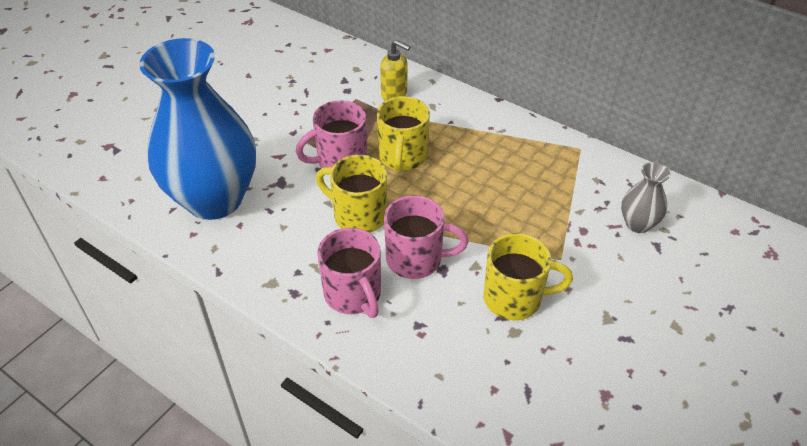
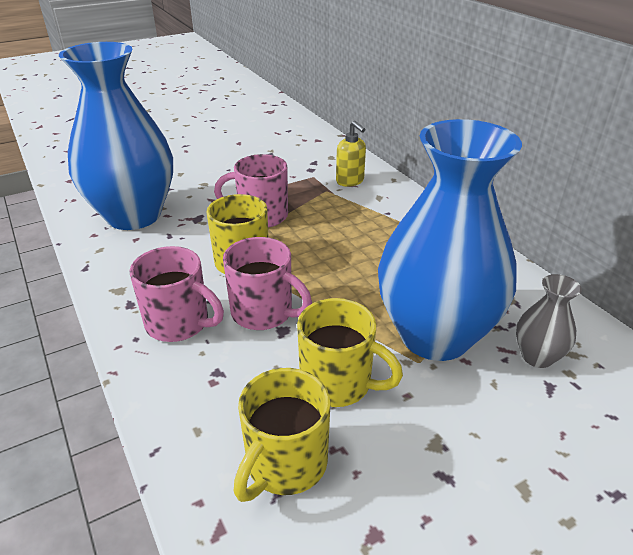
camera: 25 degrees right, 10 degrees down
pink mug [317,228,381,318] -> pink mug turned 60 degrees counterclockwise [130,246,224,342]
yellow mug [377,96,430,173] -> yellow mug moved to [234,368,330,502]
none -> blue vase [378,119,522,361]

